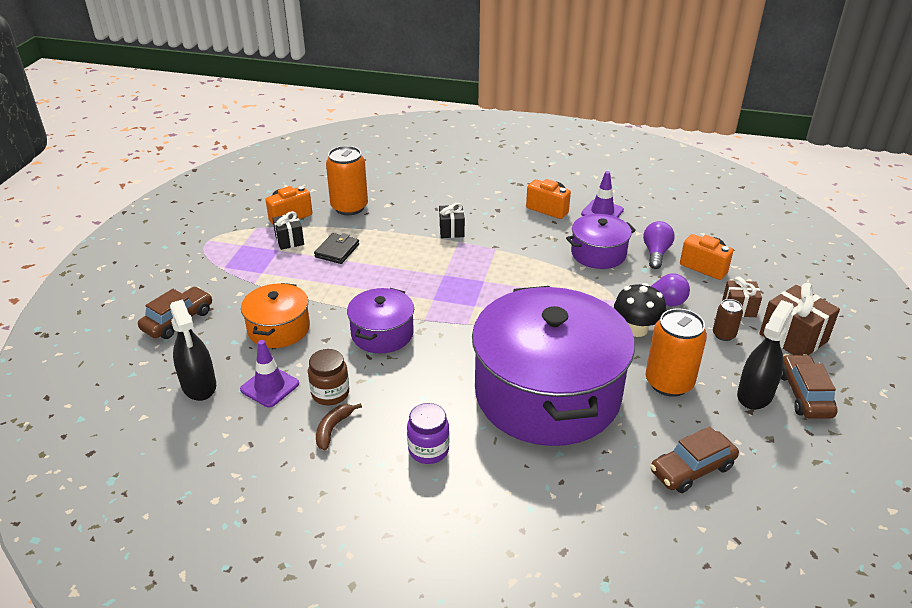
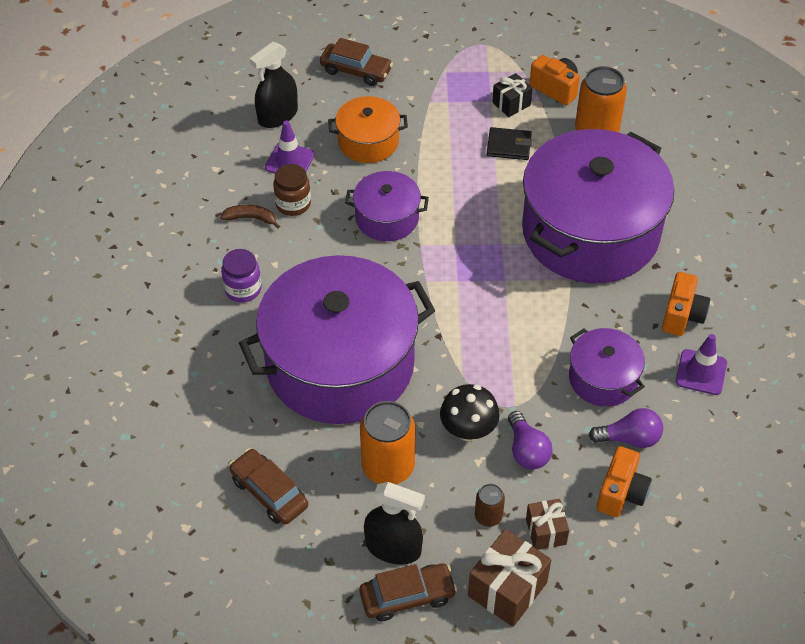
camera: 75 degrees right, 15 degrees up
black gift [439,203,465,238] -> purple pot [522,129,674,283]

